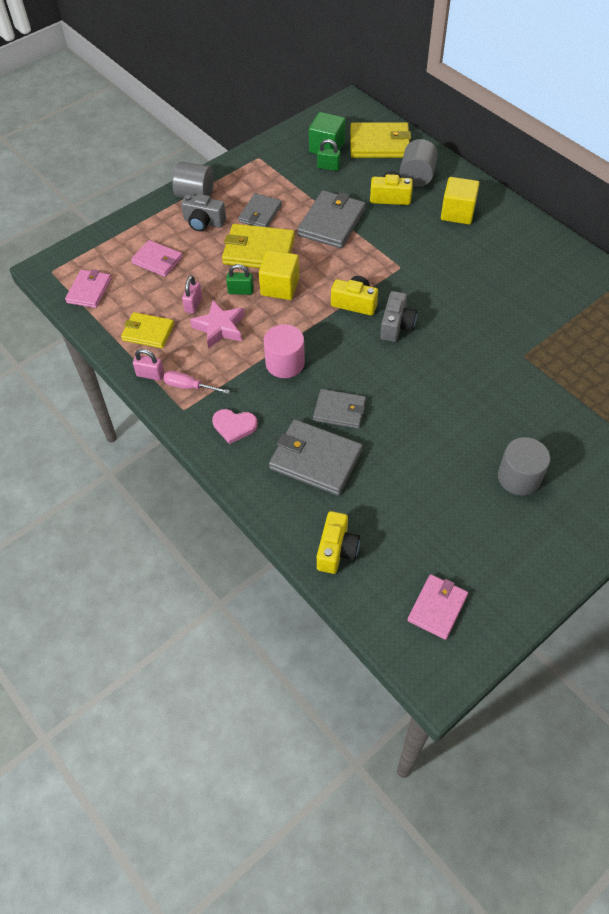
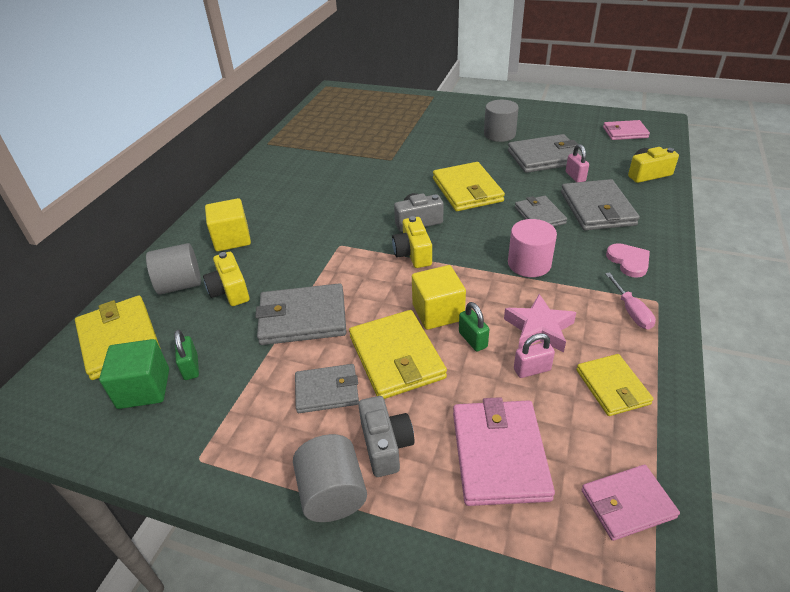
camera: 120 degrees left, 15 degrees down
pink wallet [131,240,183,277] -> pink wallet [453,397,555,506], size x1.57
pink padlock [133,349,164,381] -> pink padlock moved to [566,144,589,182]
none -> yellow wallet [433,162,505,211]
none -> grey wallet [508,134,582,173]

